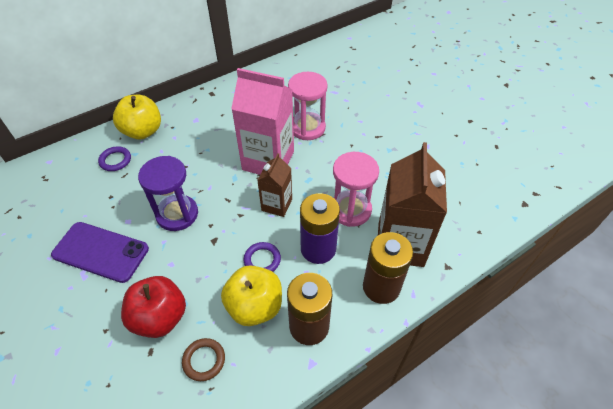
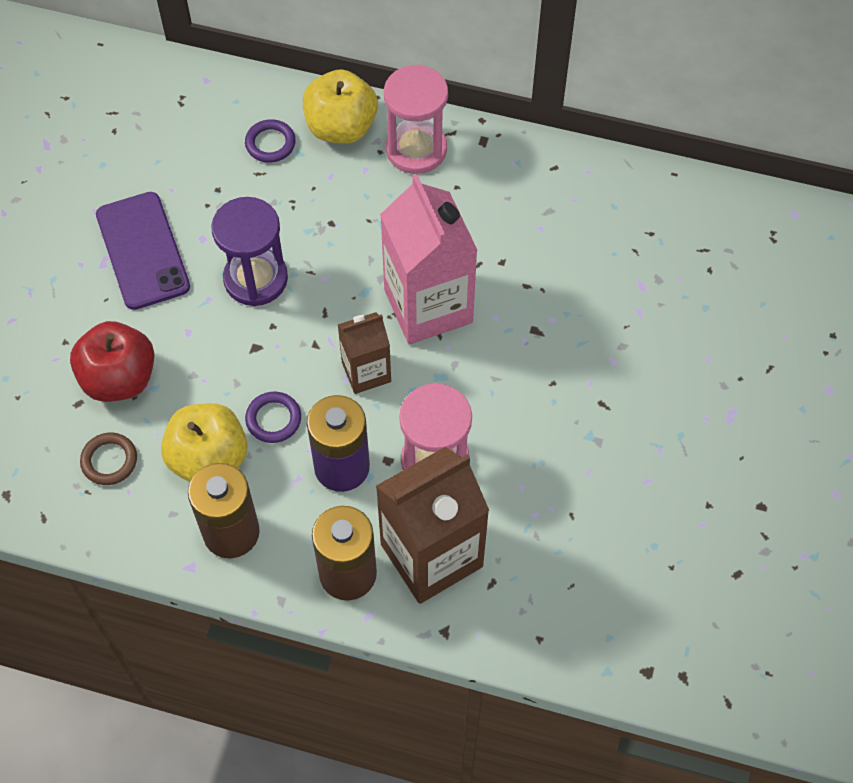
camera: 50 degrees right, 10 degrees up
pink hourglass [288,72,328,140] -> pink hourglass moved to [384,65,448,174]

